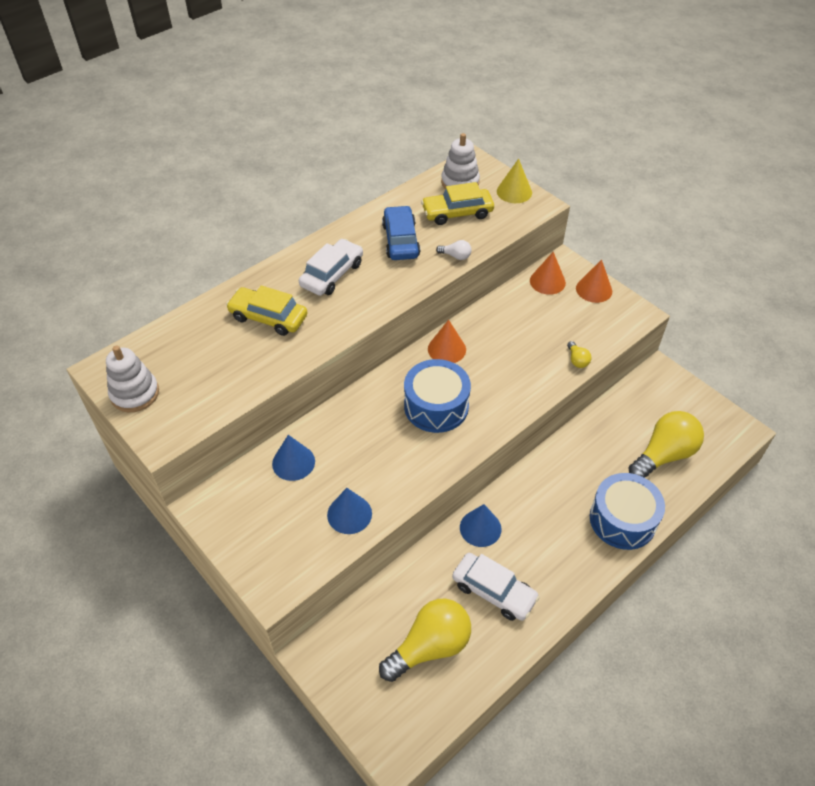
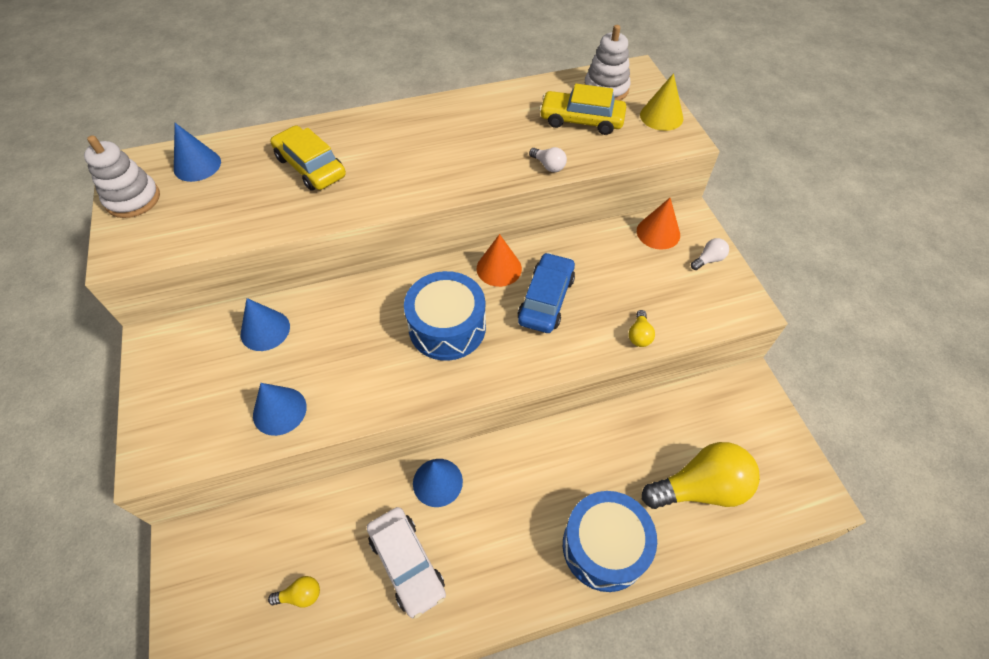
camera: 25 degrees right, 5 degrees up
white car [299,239,363,296] -> none
yellow light bulb [379,599,471,682] -> yellow light bulb [268,576,320,607], size x0.43
blue car [382,206,420,260] -> blue car moved to [517,252,575,333]
orange cone [576,259,612,303] -> white light bulb [691,238,729,270]
none -> blue cone [174,123,221,182]

